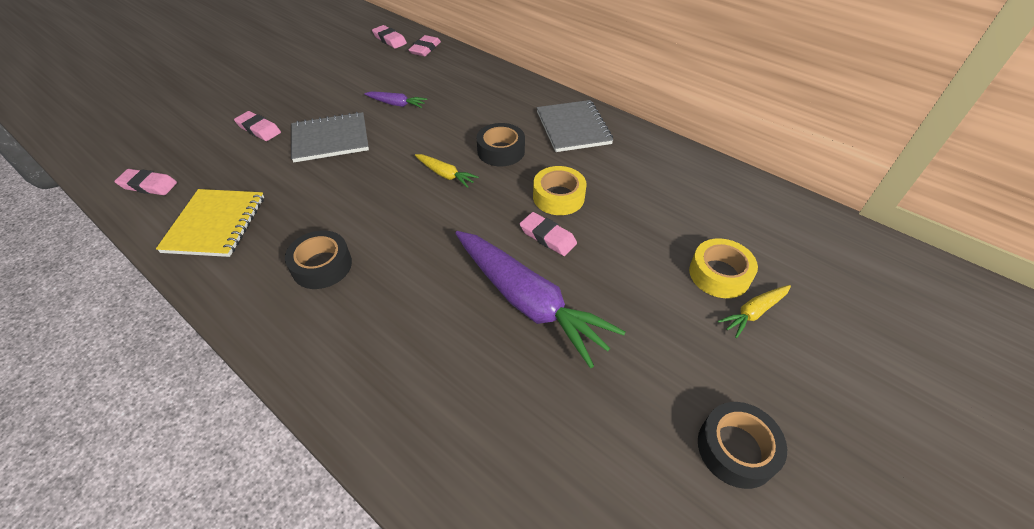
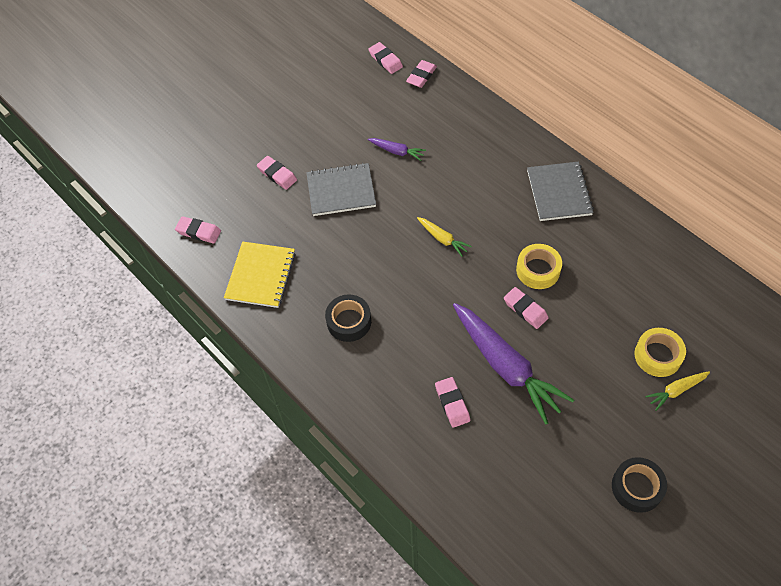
camera: 10 degrees right, 10 degrees up
black tape [476,123,525,167] -> none
none -> pink eraser [435,377,470,428]

